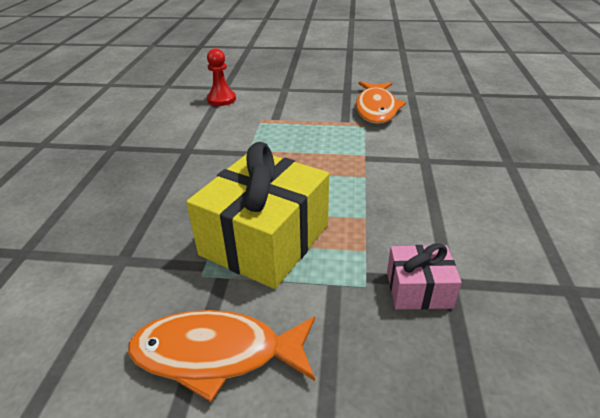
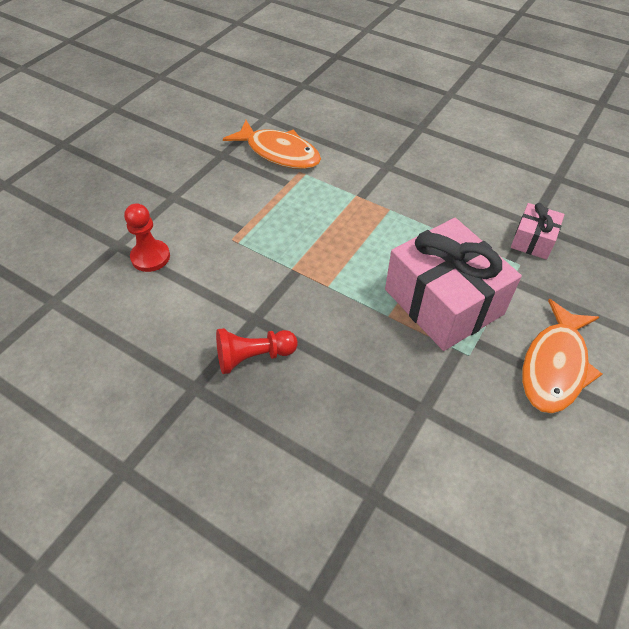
camera: 65 degrees left, 15 degrees up
yellow gift [186,142,329,289] -> pink gift [385,218,522,351]
none -> red pawn [216,328,298,374]

